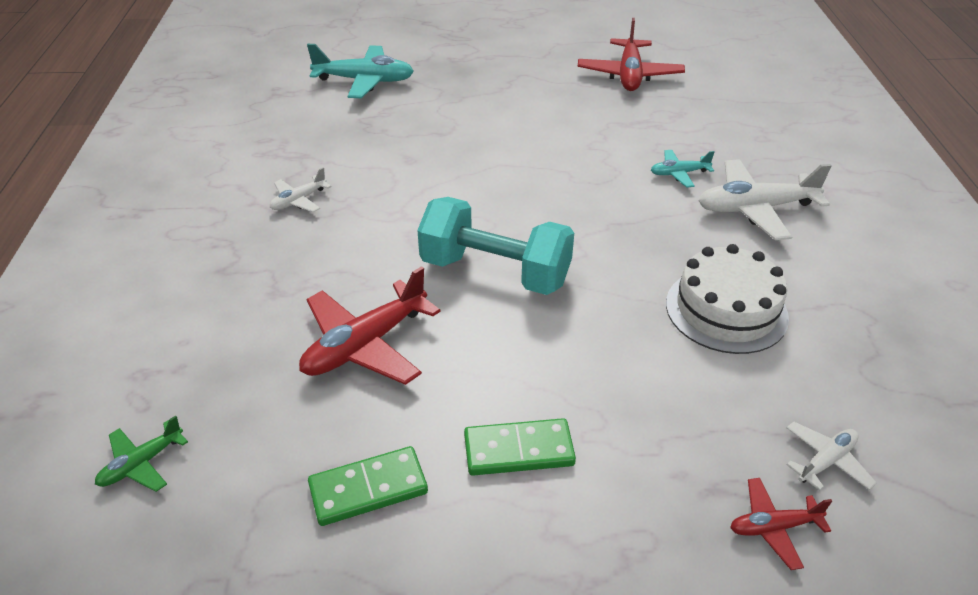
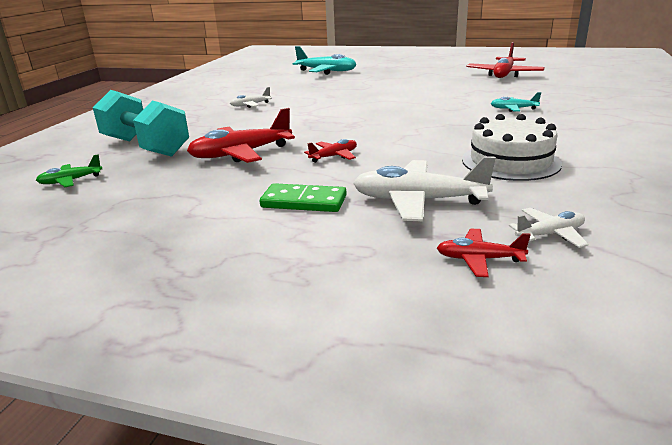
camera: 20 degrees right, 15 degrees down
green domino [308,446,428,526] -> none
turquoise dumbbell [417,197,574,295] -> turquoise dumbbell moved to [93,90,189,157]
white plane [699,159,832,240] -> white plane moved to [353,156,496,222]
none -> red plane [304,139,357,163]

